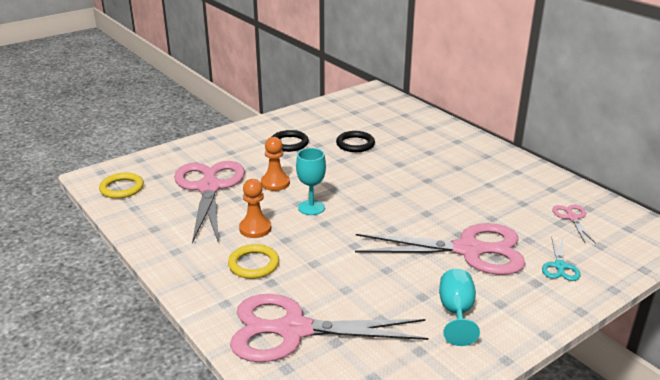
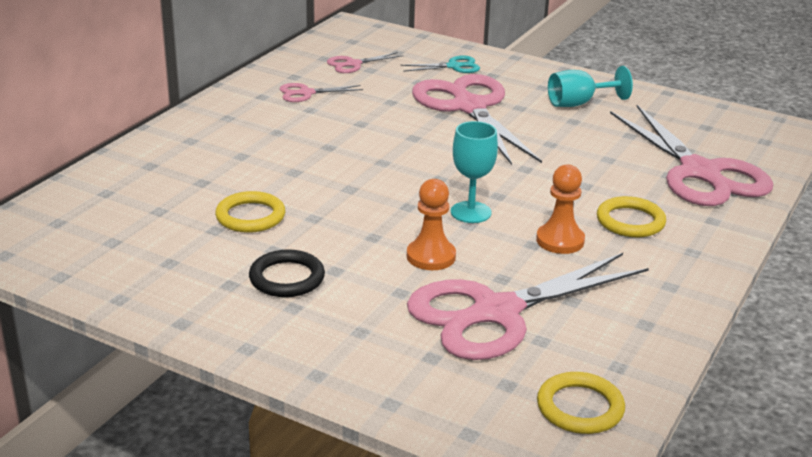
camera: 115 degrees left, 0 degrees up
black ring [336,131,375,152] -> yellow ring [215,191,285,233]
none -> pink scissors [280,83,363,102]

